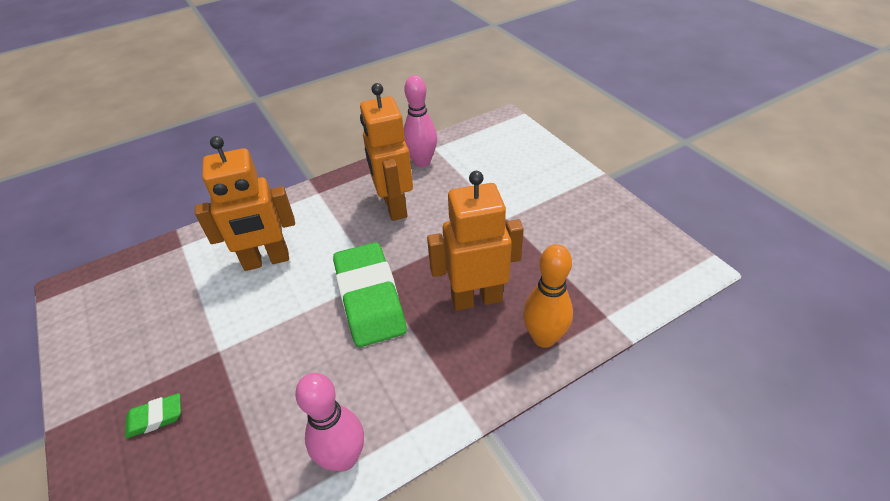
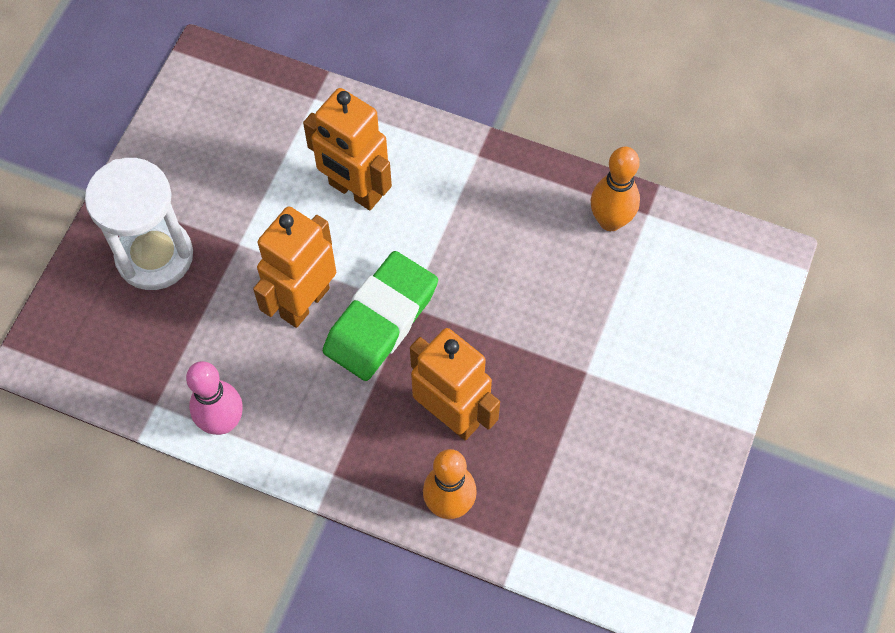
camera: 50 degrees right, 20 degrees up
green eraser [125,393,181,438] -> white hourglass [85,158,193,290]
orange robot [360,83,413,221] -> orange robot moved to [253,206,336,328]
pink bowling pin [404,75,437,167] -> orange bowling pin [591,147,640,231]

